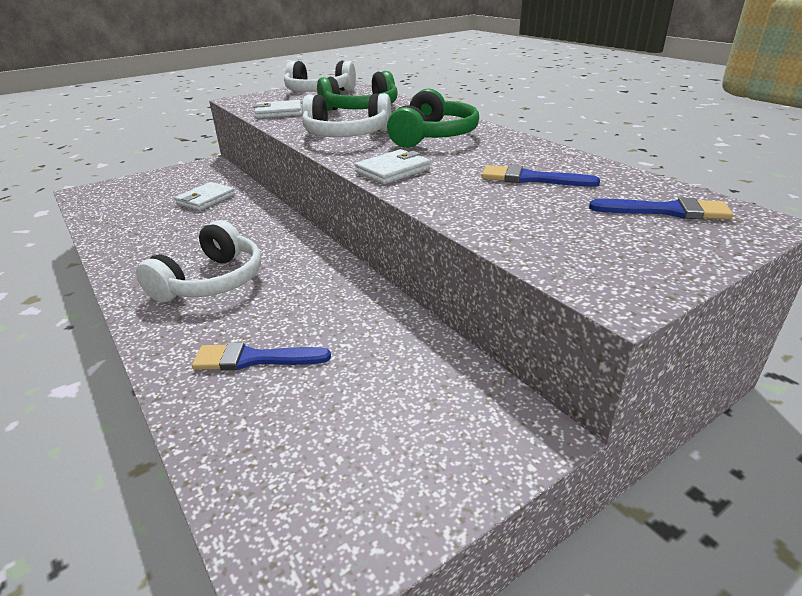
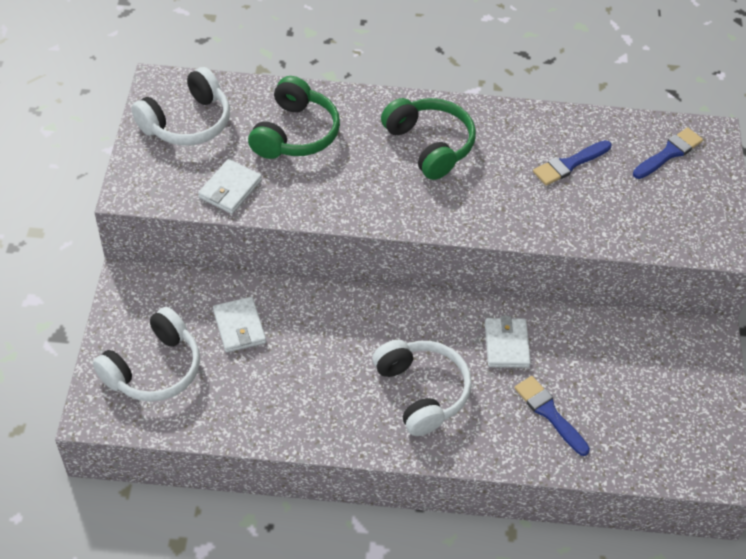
camera: 55 degrees left, 20 degrees up
blue brush [192,342,331,370] -> blue brush turned 105 degrees clockwise [514,376,590,456]
white headphones [302,93,391,137] -> white headphones moved to [93,307,200,402]
white wallet [355,149,431,184] -> white wallet moved to [485,316,531,368]

